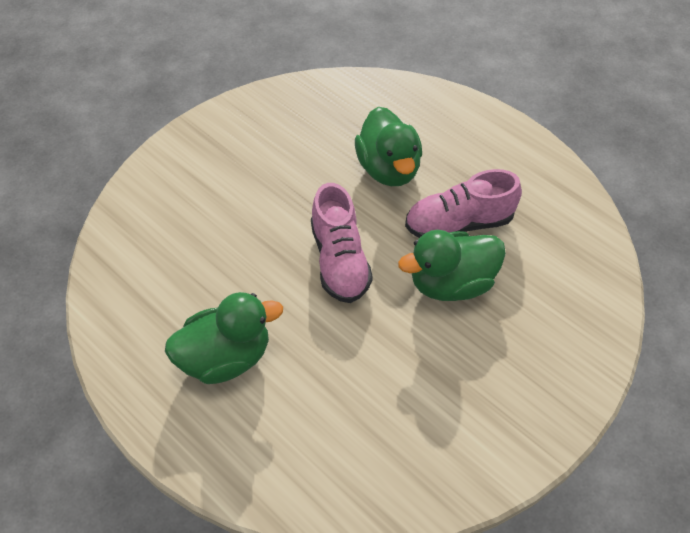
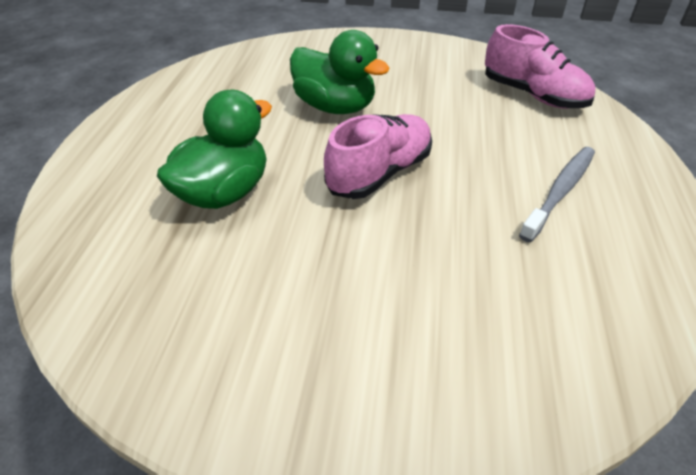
camera: 125 degrees left, 10 degrees down
green duck [165,292,283,384] -> grey toothbrush [519,147,595,242]
pink shoe [405,169,522,238] -> pink shoe moved to [485,24,596,109]

